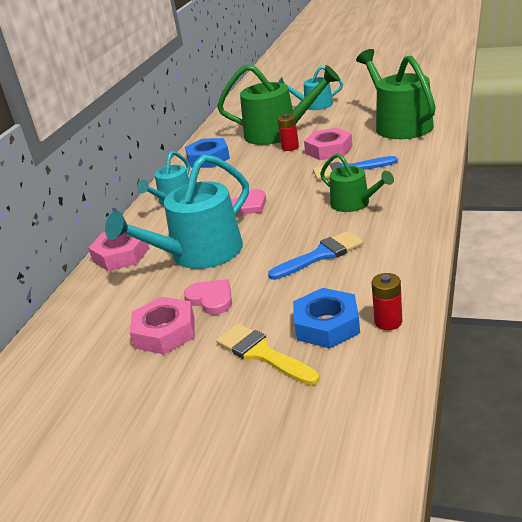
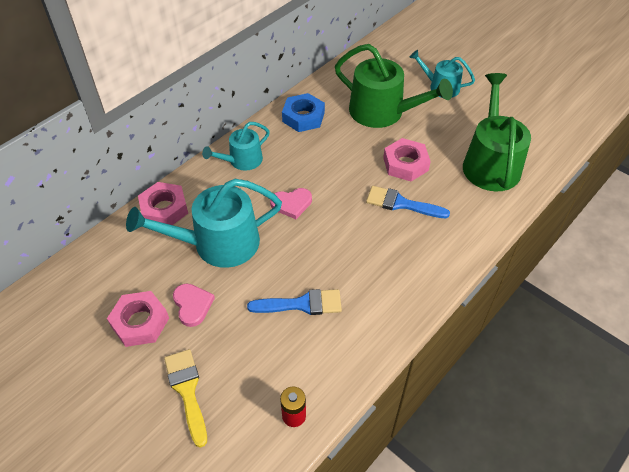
camera: 20 degrees right, 20 degrees up
red battery [277,114,299,151] -> none
blue nut [293,288,360,348] -> none
green watering can [320,153,394,212] -> none

